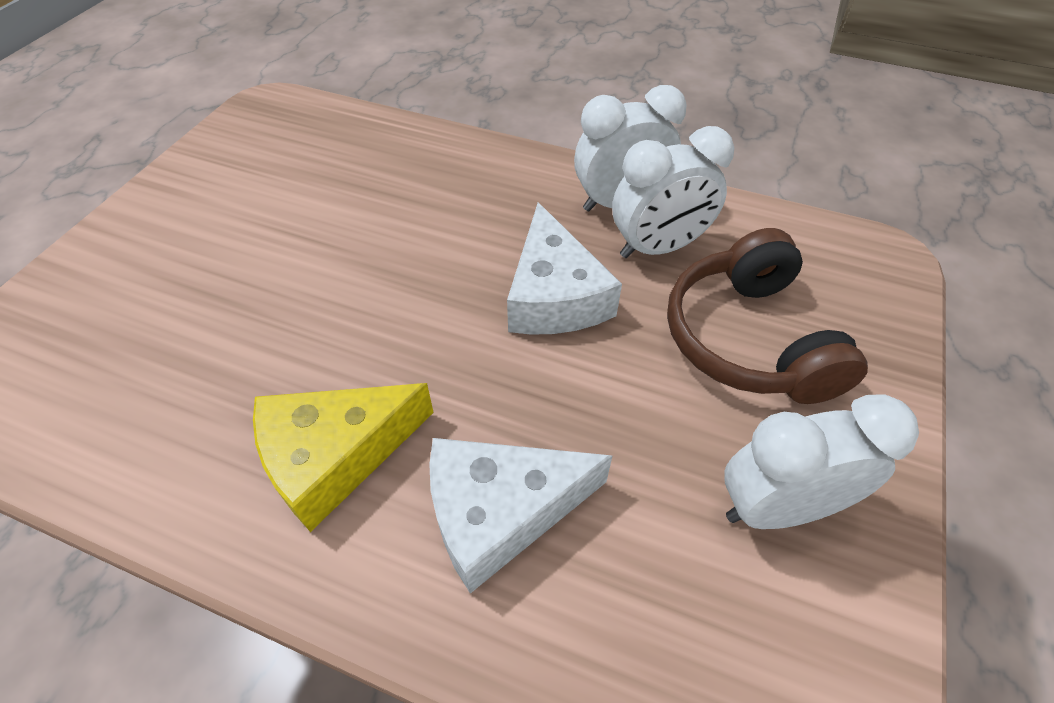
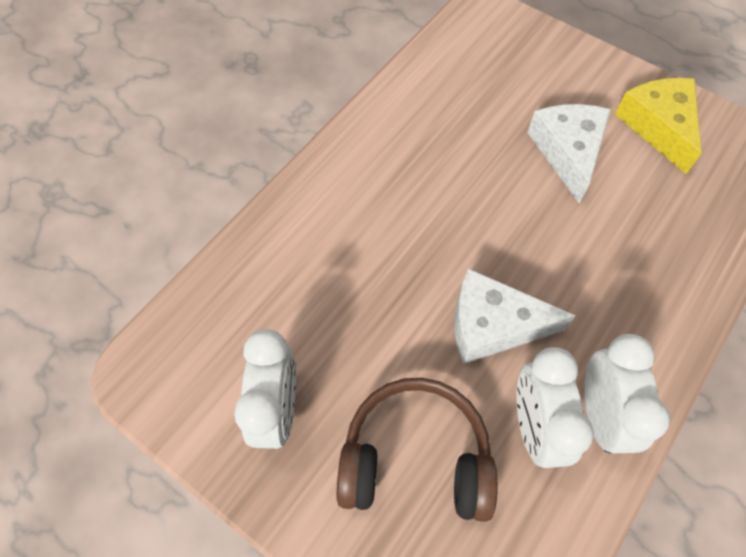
camera: 105 degrees right, 10 degrees up
yellow cheese [253,383,434,532] -> yellow cheese moved to [615,78,702,174]
white cheese [429,438,613,594] -> white cheese moved to [527,104,611,204]

